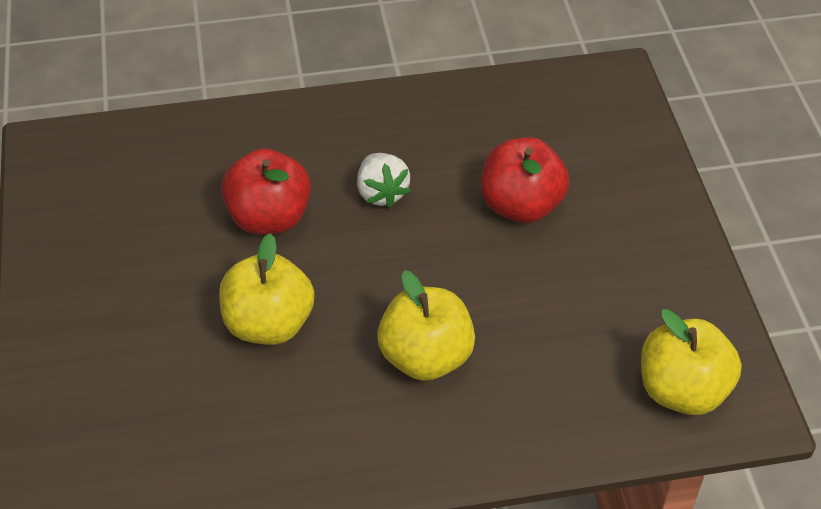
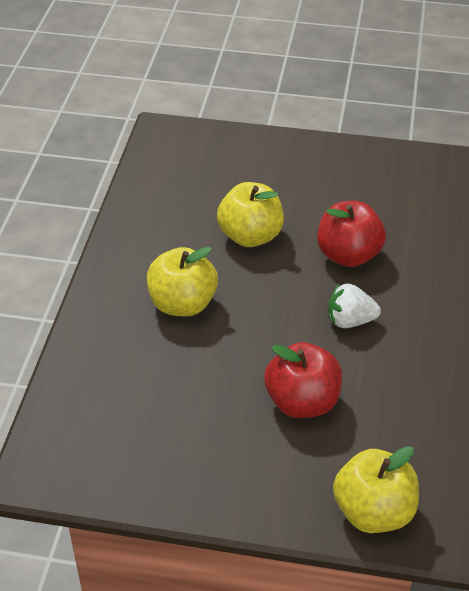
camera: 110 degrees right, 5 degrees down
yellow apple [641,309,742,415] -> yellow apple moved to [333,446,419,533]

